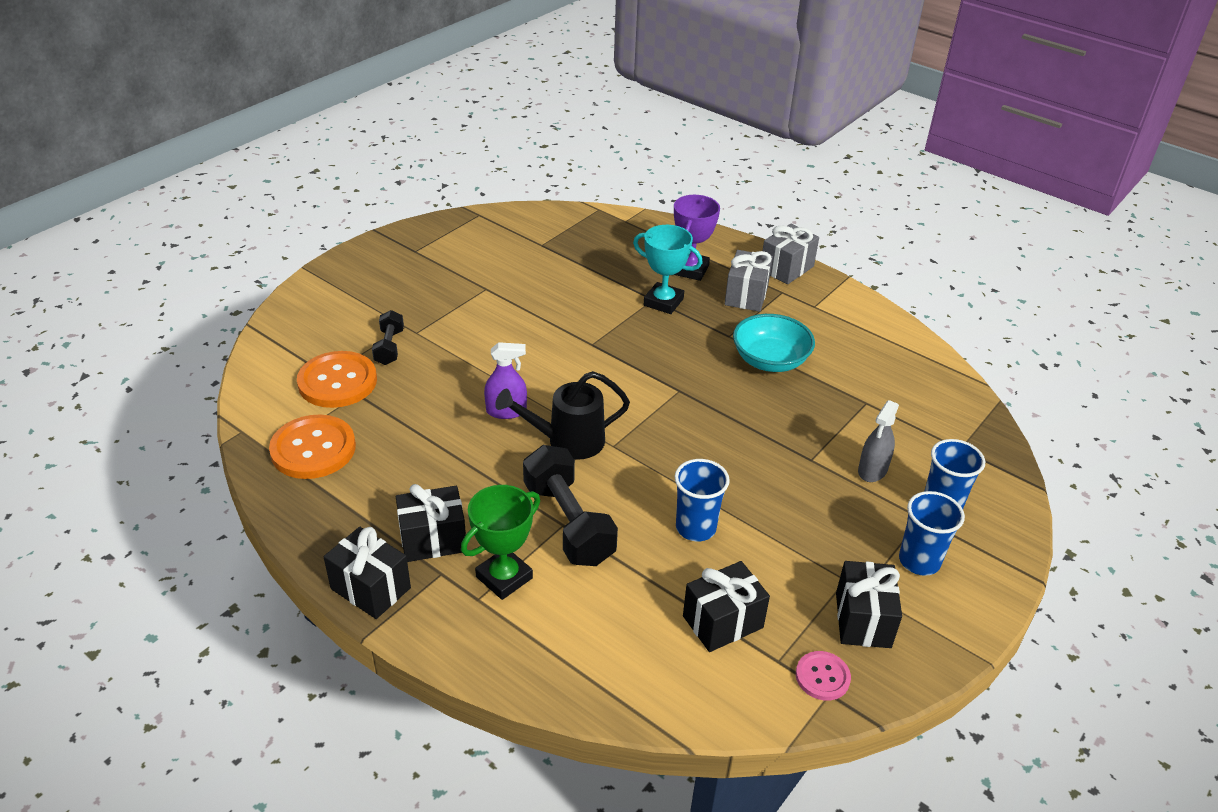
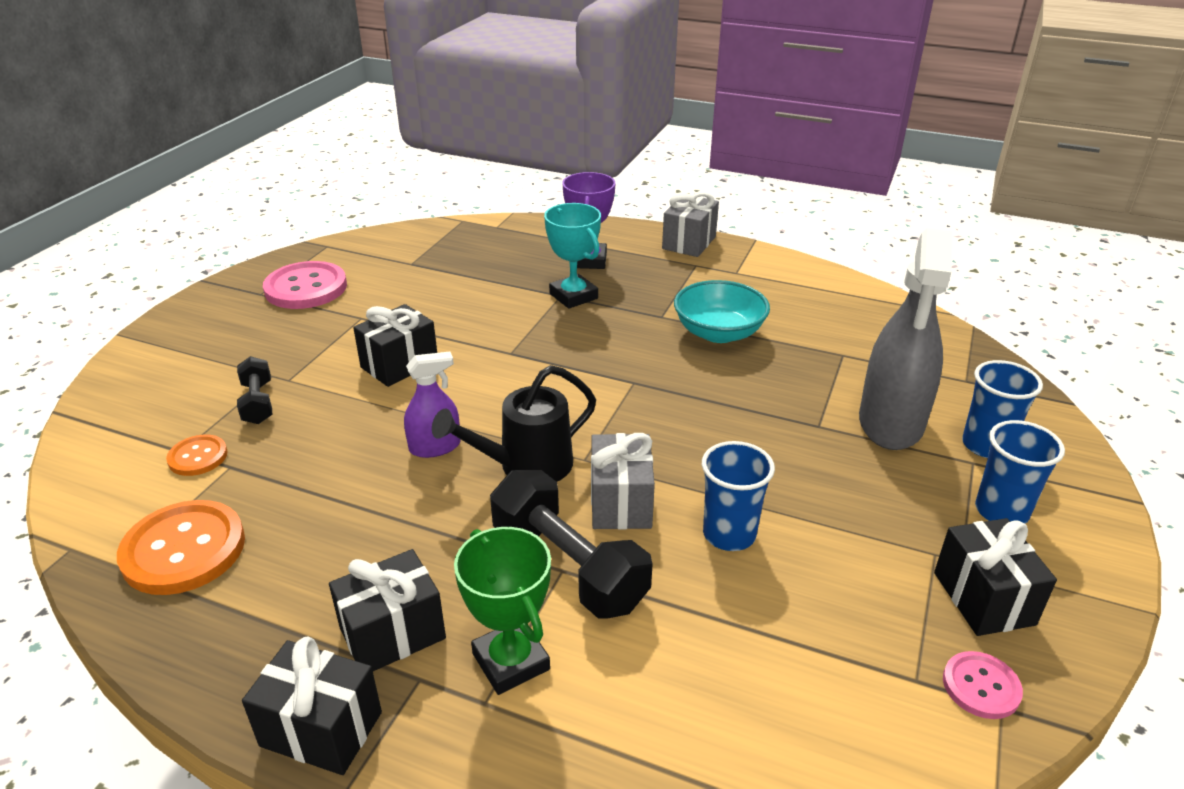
camera: 15 degrees left, 5 degrees down
orange button [297,351,377,408] -> orange button [166,435,228,476], size x0.54
green trophy [461,485,540,600] -> green trophy turned 60 degrees counterclockwise [454,527,551,695]
turquoise trophy [633,225,702,314] -> turquoise trophy turned 45 degrees clockwise [544,203,601,309]
black gift [683,561,770,652] -> black gift moved to [353,304,437,387]
grey gift [725,250,773,312] -> grey gift moved to [591,433,655,530]
grey spray bottle [858,400,899,482] -> grey spray bottle [859,228,952,450], size x1.97
none -> pink button [263,261,347,309]

